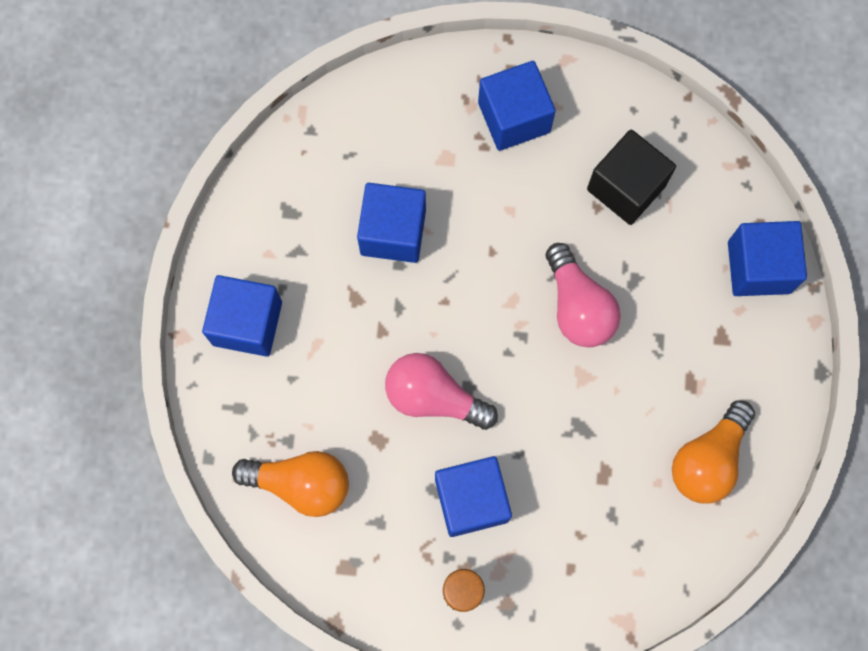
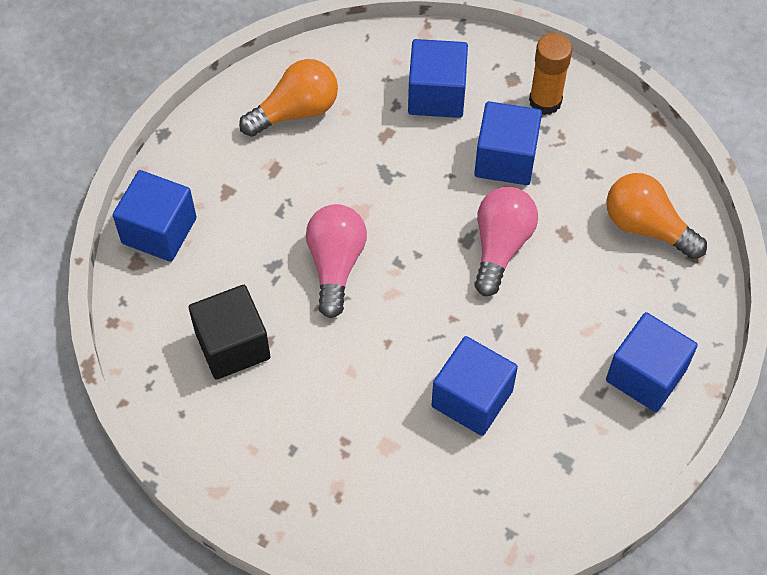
camera: 155 degrees left, 15 degrees down
pink light bulb [385,353,498,430] -> pink light bulb turned 120 degrees counterclockwise [474,187,538,296]
blue cube [478,61,556,151] -> blue cube moved to [408,39,468,118]

